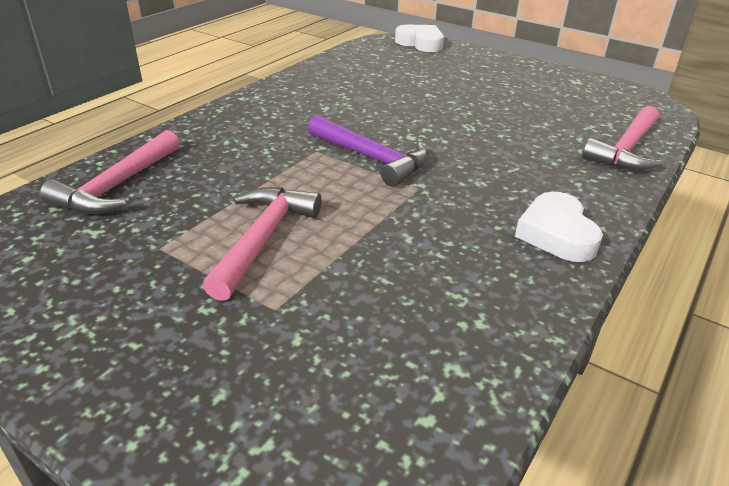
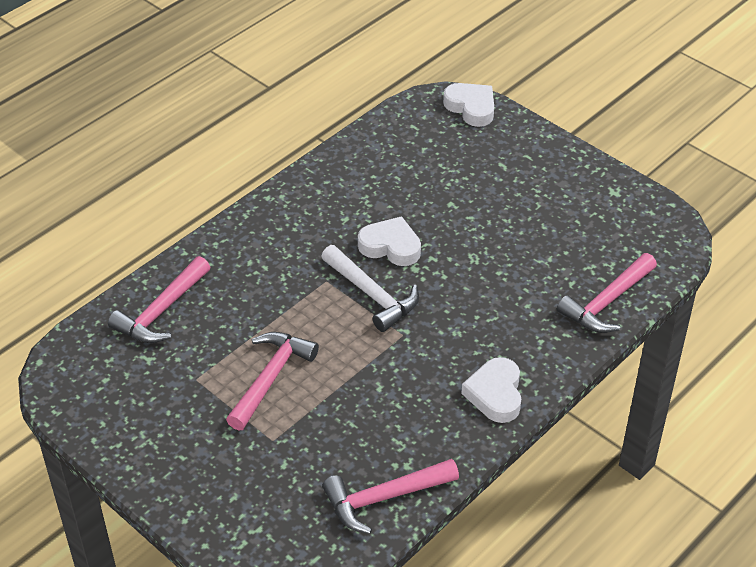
camera: 10 degrees right, 10 degrees up
purple hammer [308,115,428,186] -> white hammer [321,245,419,332]
none -> pink hammer [322,459,459,534]
none -> white heart [358,216,421,266]

